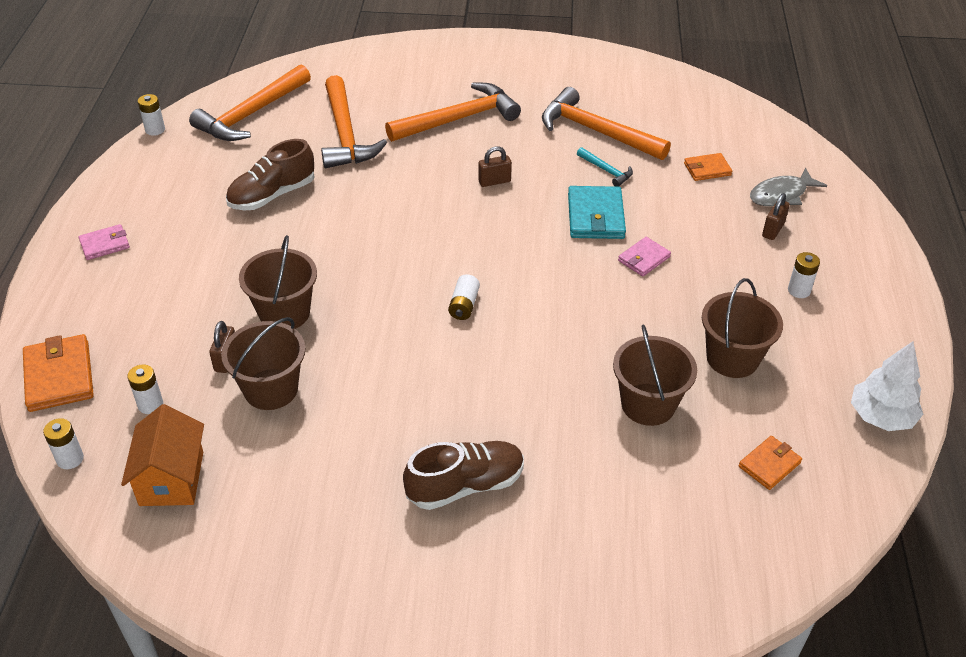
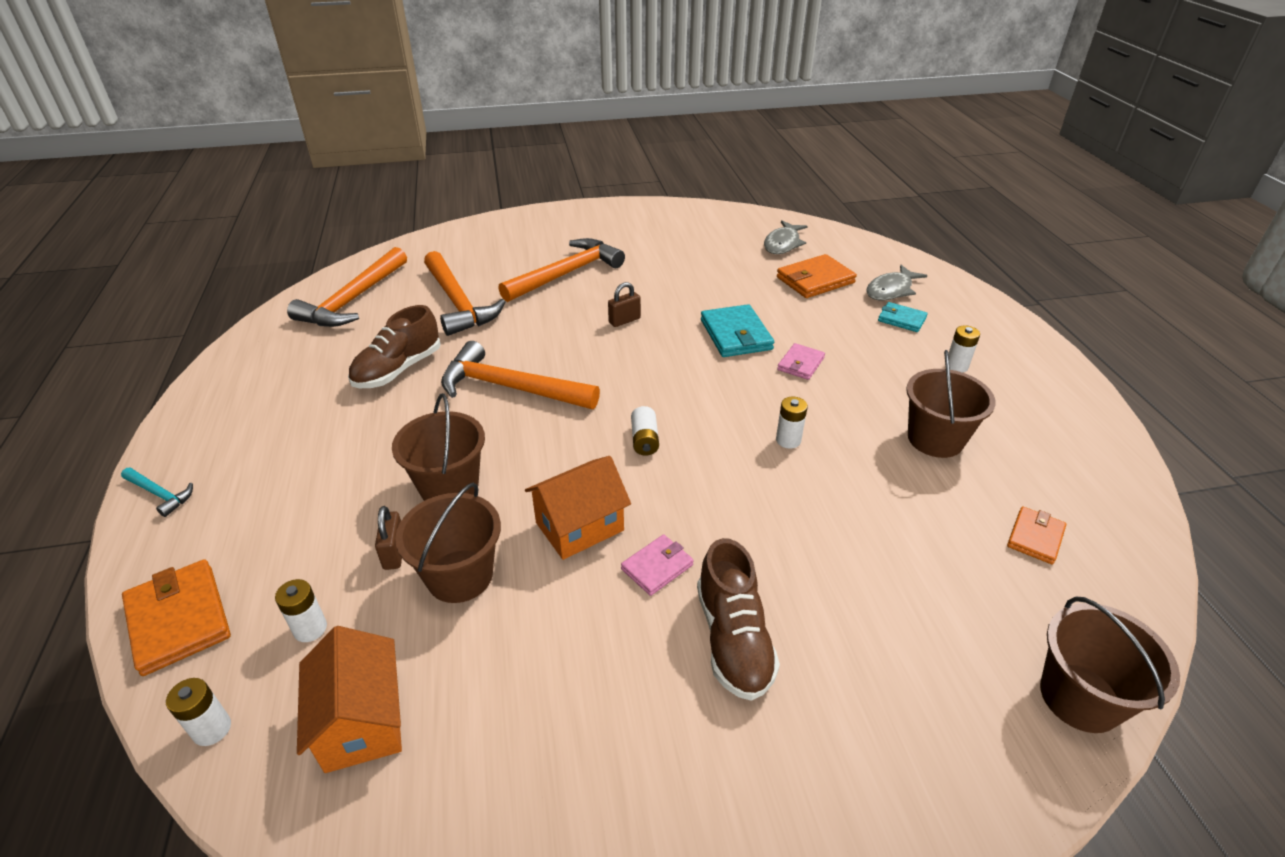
camera: 15 degrees left, 5 degrees down
pink wallet [78,224,130,260] -> pink wallet moved to [621,535,694,596]
white battery [138,94,165,136] -> white battery moved to [776,397,808,449]
brown shoe [403,441,524,510] -> brown shoe turned 120 degrees clockwise [697,538,780,701]
orange hammer [542,87,671,160] -> orange hammer moved to [441,341,600,409]
turquoise hammer [577,147,633,187] -> turquoise hammer moved to [121,467,193,517]
brown bucket [613,324,697,426] -> brown bucket moved to [1040,596,1180,733]
orange wallet [684,153,732,181] -> orange wallet [777,254,857,298], size x1.67
brown padlock [762,193,790,240] -> turquoise wallet [878,302,928,332]
white tree [851,341,923,431] -> none
none -> orange house [525,456,631,560]
none -> grey fish [764,220,808,254]

